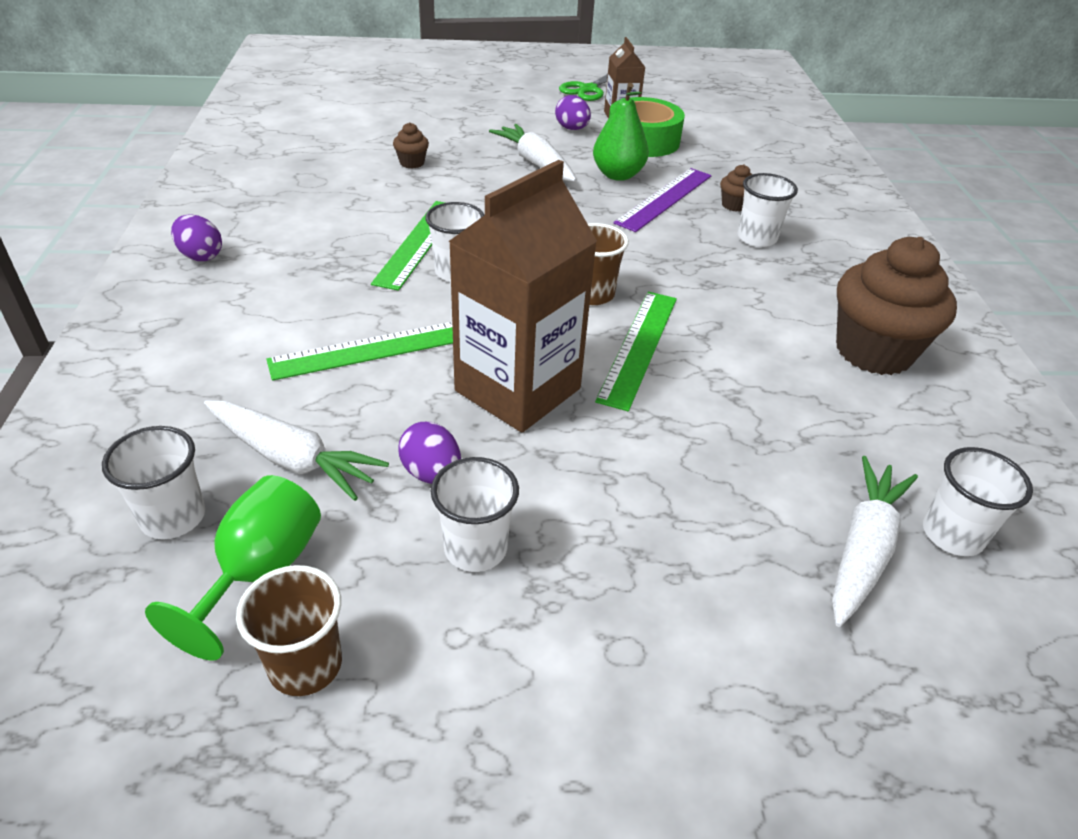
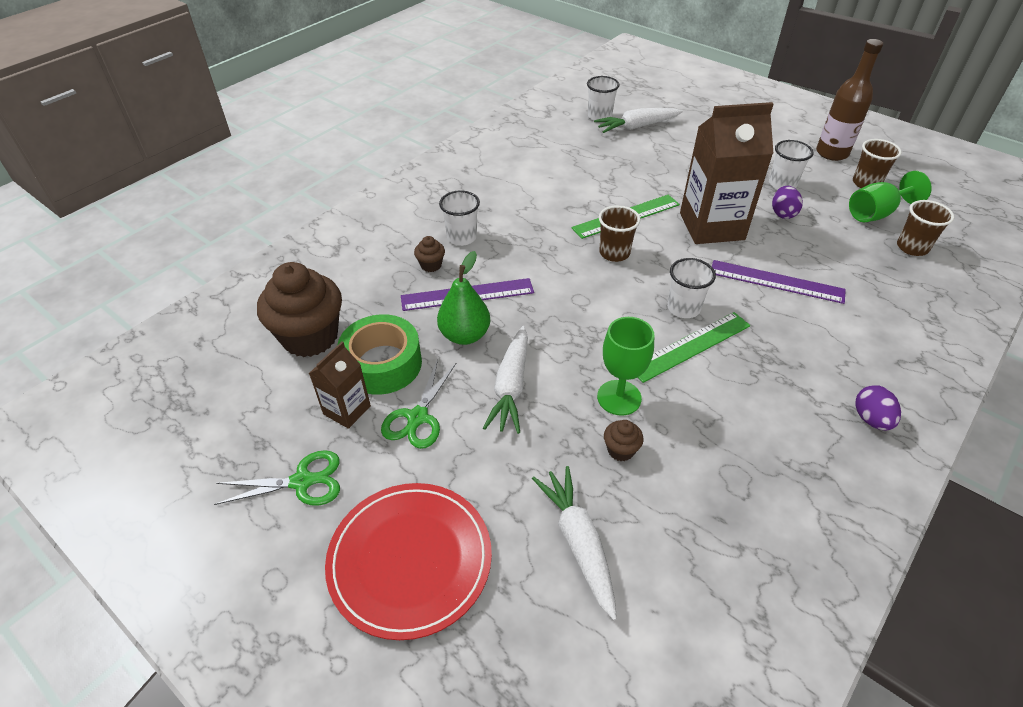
camera: 135 degrees left, 5 degrees up
white cup [102,426,205,539] -> brown cup [897,200,954,256]
white carrot [204,401,389,501] -> white carrot moved to [532,466,617,620]
green ruler [266,322,453,381] -> purple ruler [712,260,846,304]
purple egg [555,95,591,130] -> green scissors [381,359,456,449]
brown cupcake [836,237,957,375] -> brown cupcake moved to [257,262,342,357]
none -> red plate [325,483,492,640]
none -> green goblet [597,317,654,416]
none -> brown bottle [816,39,883,161]

